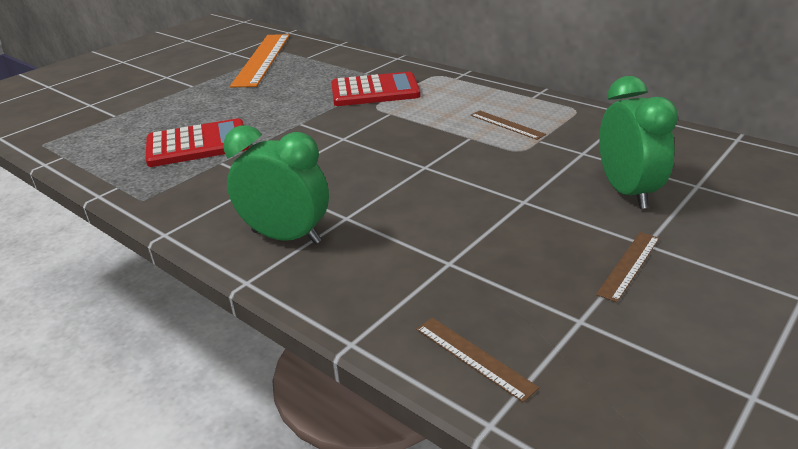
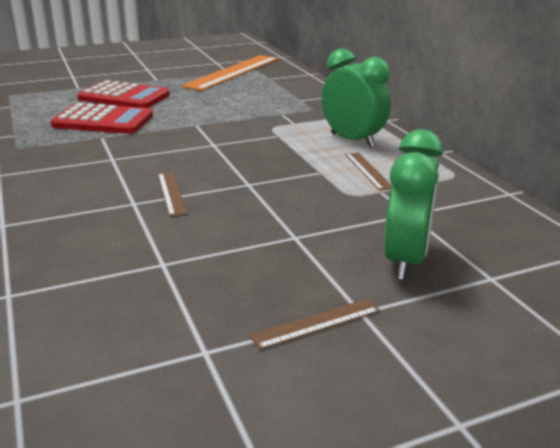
camera: 25 degrees right, 5 degrees down
green clock [223,125,329,244] -> green clock moved to [322,48,391,148]
red calculator [331,72,420,106] -> red calculator moved to [77,80,170,108]
brown ruler [416,318,539,403] -> brown ruler moved to [158,172,187,216]

